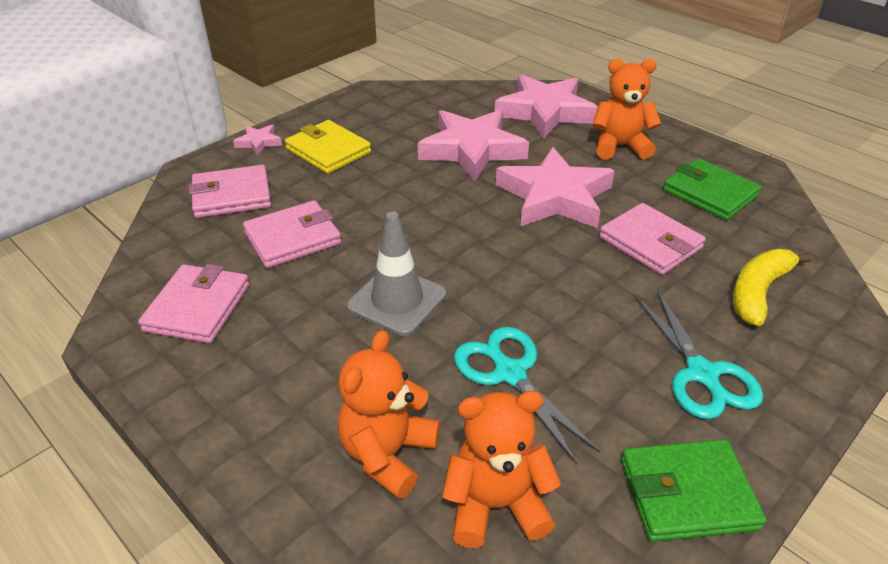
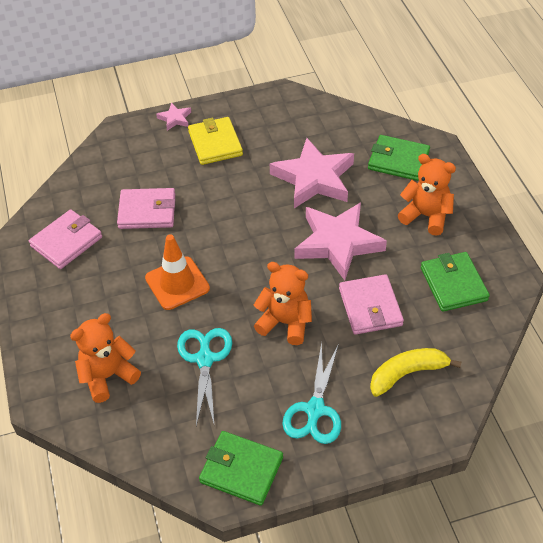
camera: 30 degrees right, 10 degrees up
pink wallet [189,165,271,218] -> none
grey traffic cone [347,211,446,336] -> orange traffic cone [145,234,210,310]
orange teddy bear [442,391,561,548] -> orange teddy bear moved to [254,262,312,345]
pink star [495,74,598,139] -> green wallet [368,135,430,181]

